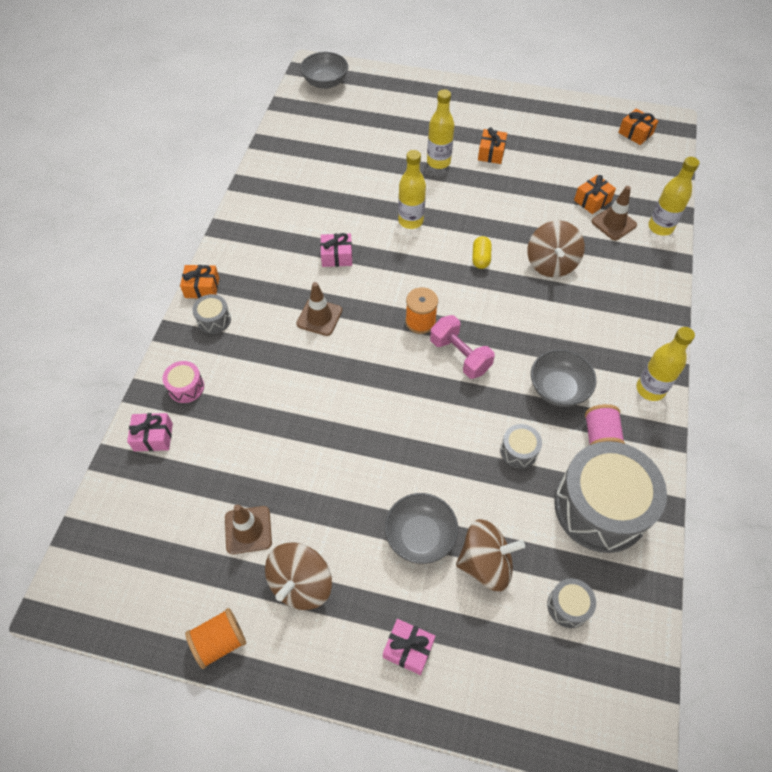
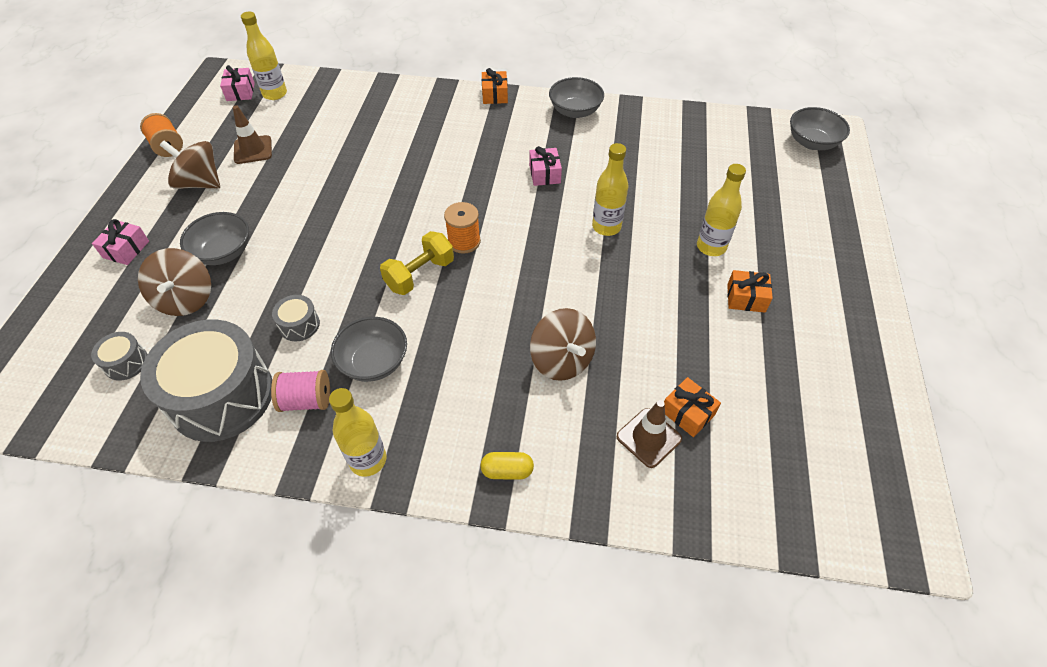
camera: 85 degrees right, 5 degrees down
pink gift [127,413,173,451] -> pink gift moved to [220,65,255,101]
pink drum [163,361,204,403] -> none
grey drum [192,294,231,334] -> none
brown traffic cone [296,282,342,336] -> none
pink dumbbell [430,315,495,379] -> yellow dumbbell [380,231,454,295]
yellow capsule [472,236,492,269] -> yellow capsule moved to [480,452,534,480]
brown spinning top [527,220,585,277] -> brown spinning top turned 120 degrees counterclockwise [530,308,596,381]
orange gift [618,108,658,145] -> none
yellow bottle [648,157,699,236] -> yellow bottle moved to [241,12,287,100]
none -> grey bowl [549,77,604,118]

